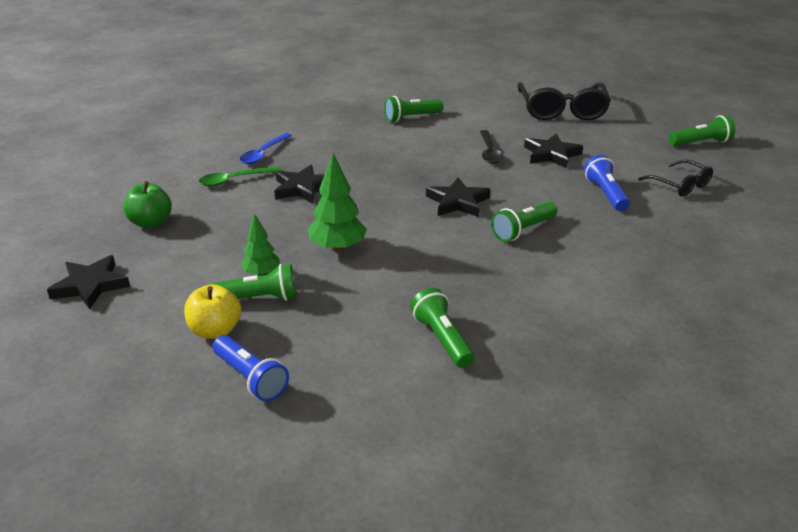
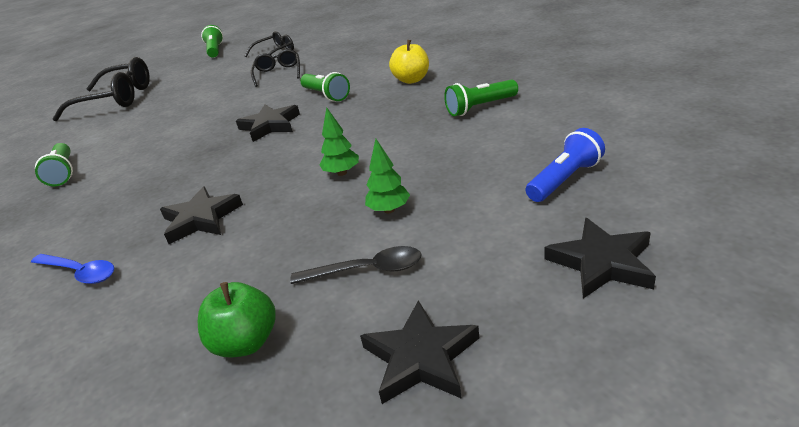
camera: 85 degrees left, 0 degrees up
yellow apple [184,284,241,339] -> yellow apple moved to [389,40,429,84]
green spoon [199,166,281,187] -> none
green flashlight [209,264,296,301] -> none
green tree [308,153,367,252] -> green tree [319,107,359,176], size x0.63
black spoon [480,130,504,164] -> black spoon moved to [290,246,422,284]
black star [524,133,583,168] -> black star moved to [545,218,656,299]
blue flashlight [584,155,630,211] -> black glasses [251,49,300,87]

